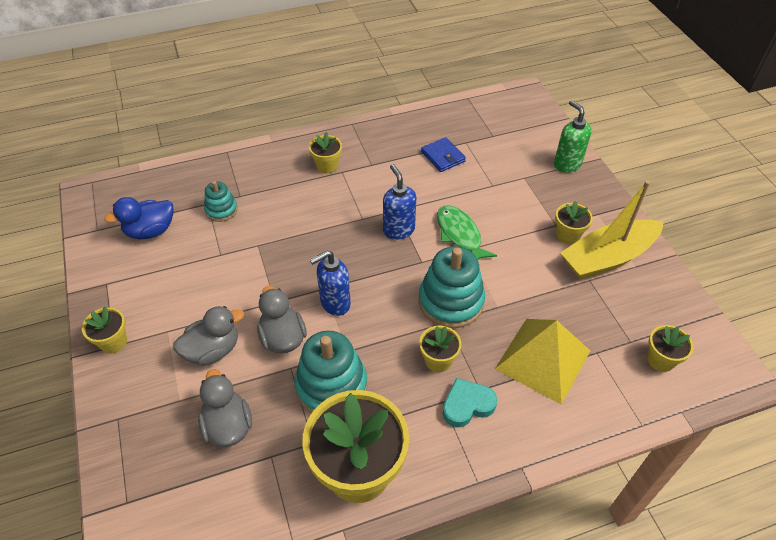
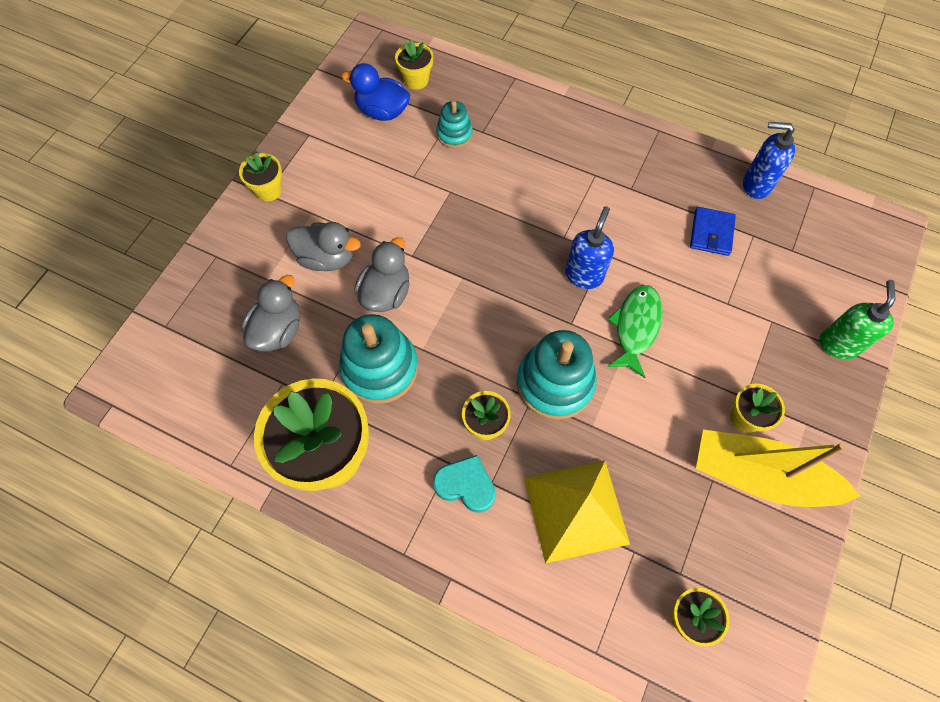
camera: 45 degrees right, 15 degrees up
yellow flower pot [309,132,342,173] -> yellow flower pot moved to [395,39,433,90]
blue soap dispenser [310,250,351,316] -> blue soap dispenser moved to [743,122,795,199]

